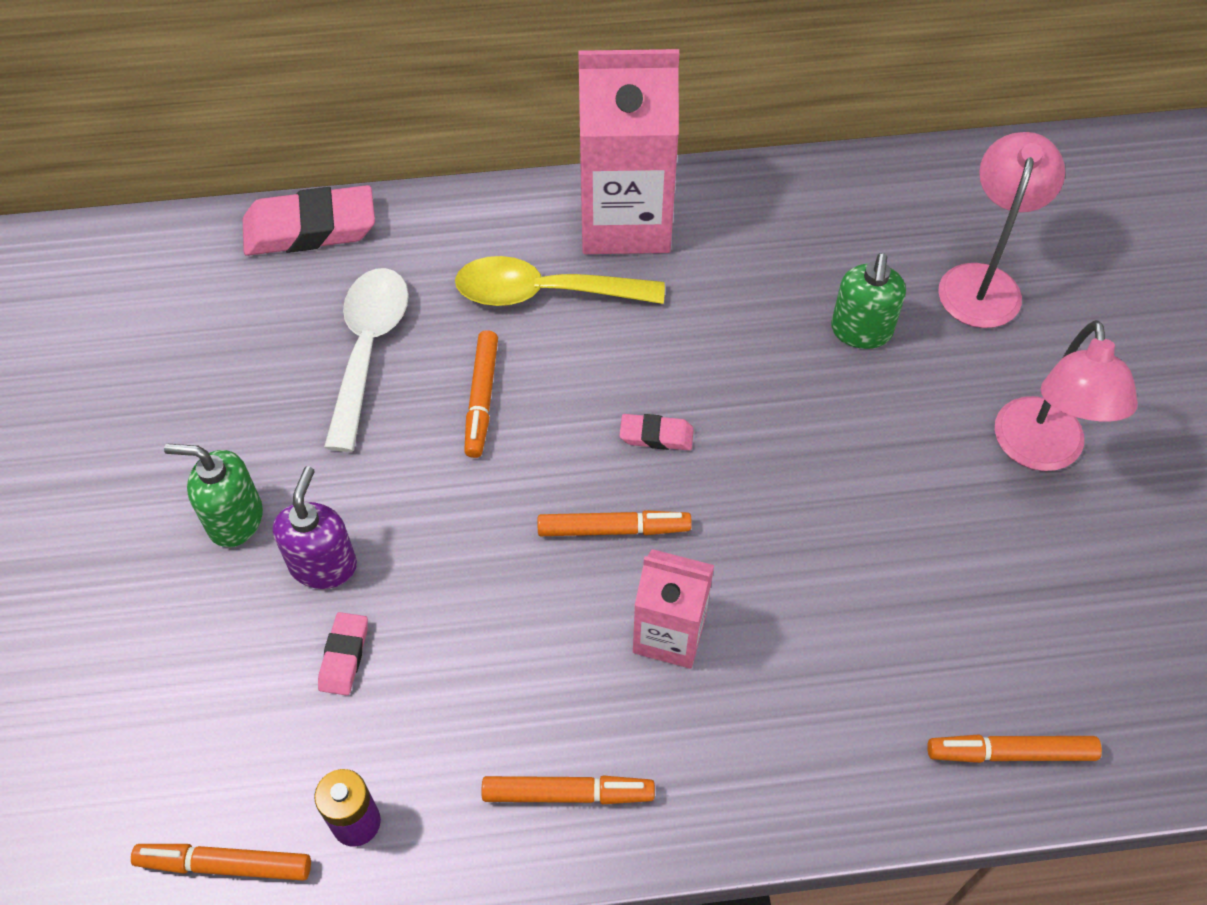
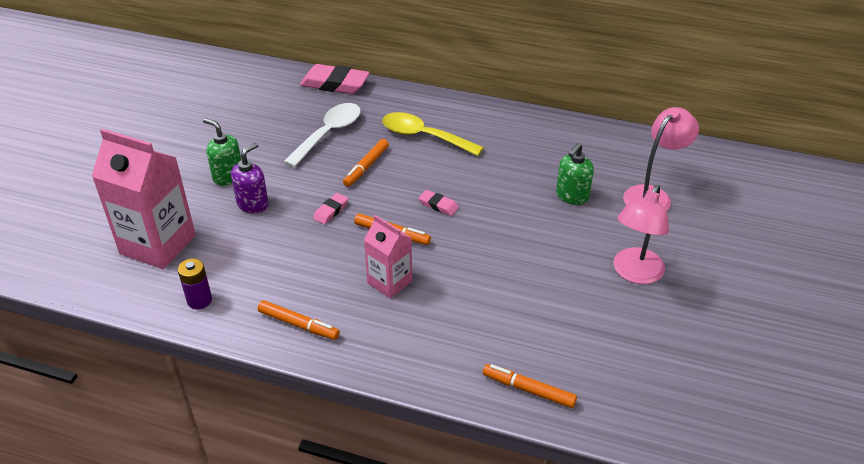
camera: 25 degrees right, 15 degrees down
orange marker [131,844,311,881] -> none
pink eraser [318,612,368,696] -> pink eraser moved to [313,193,348,224]
pink carton [578,49,679,254] -> pink carton moved to [92,128,196,269]

